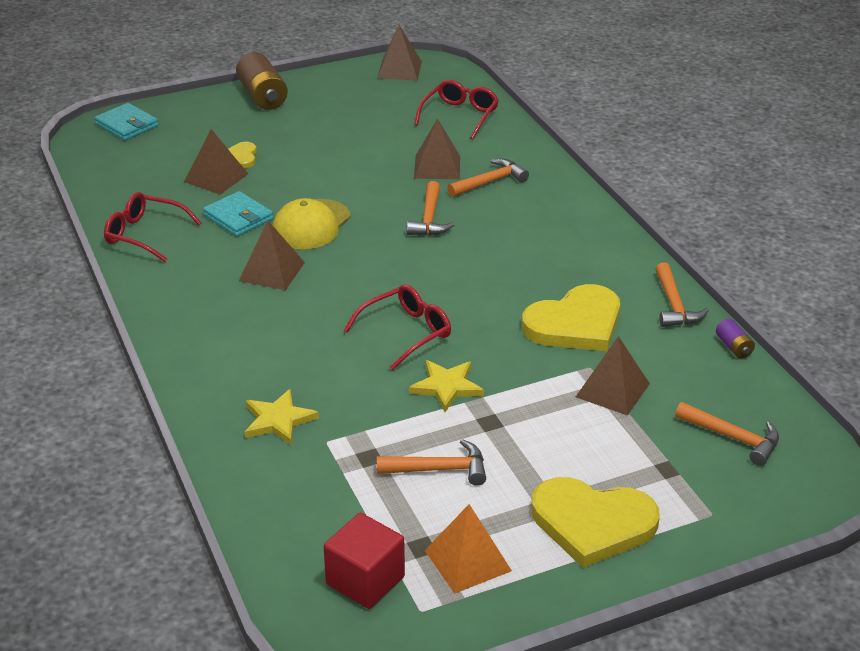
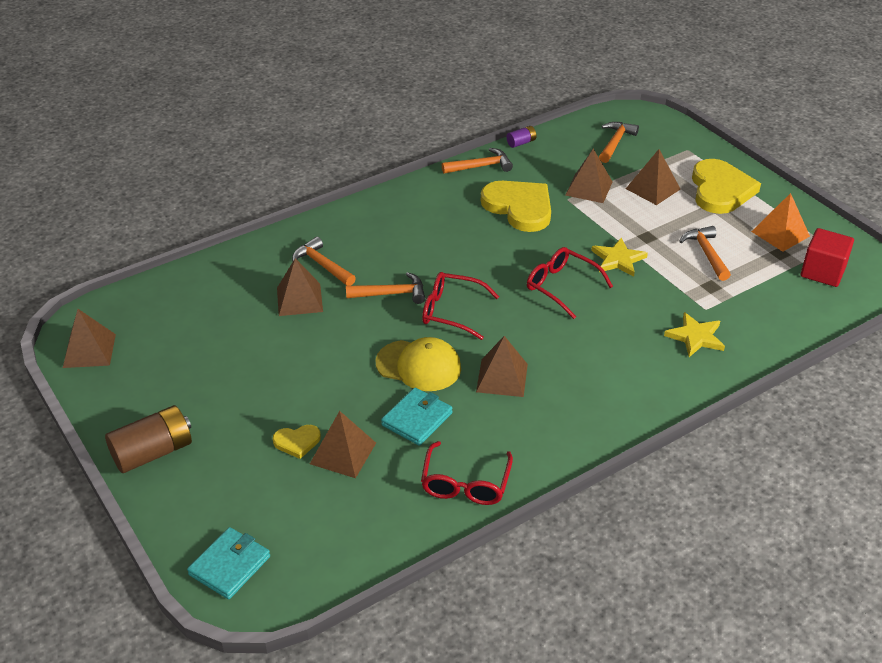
camera: 100 degrees left, 5 degrees up
red glasses [414,80,499,139] -> red glasses moved to [422,272,499,340]
none -> brown pyramid [626,149,680,205]

